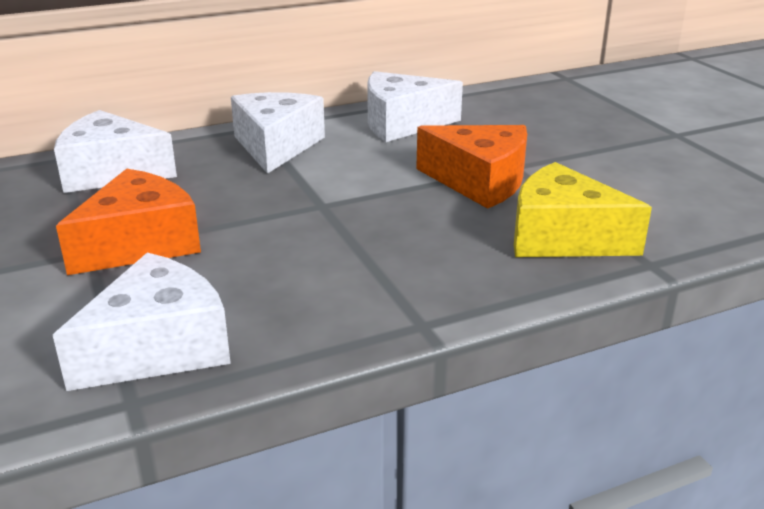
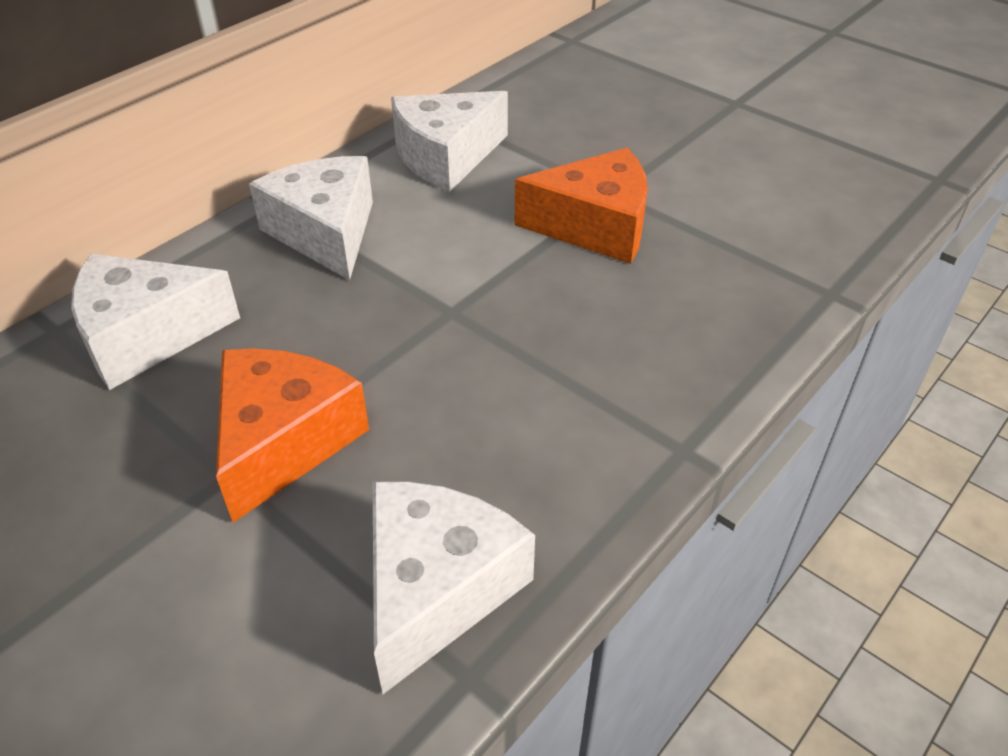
camera: 25 degrees left, 15 degrees up
yellow cheese [514,162,652,257] -> none

